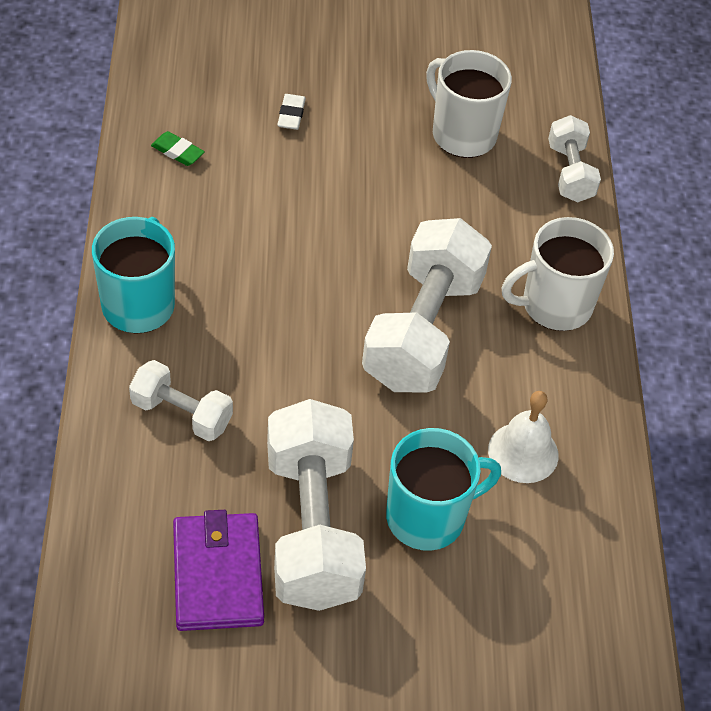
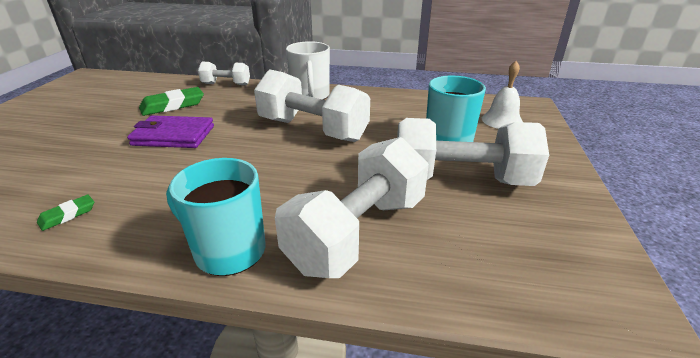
camera: 75 degrees left, 20 degrees down
white dumbbell [129,360,233,441] -> white dumbbell [275,137,429,278], size x1.88
purple wallet [173,510,264,631] -> purple wallet moved to [127,115,214,148]
white eraser [277,94,306,130] -> none
white mug [426,50,512,158] -> green eraser [139,87,204,116]
white bell [488,391,559,483] -> white bell moved to [482,61,523,129]

